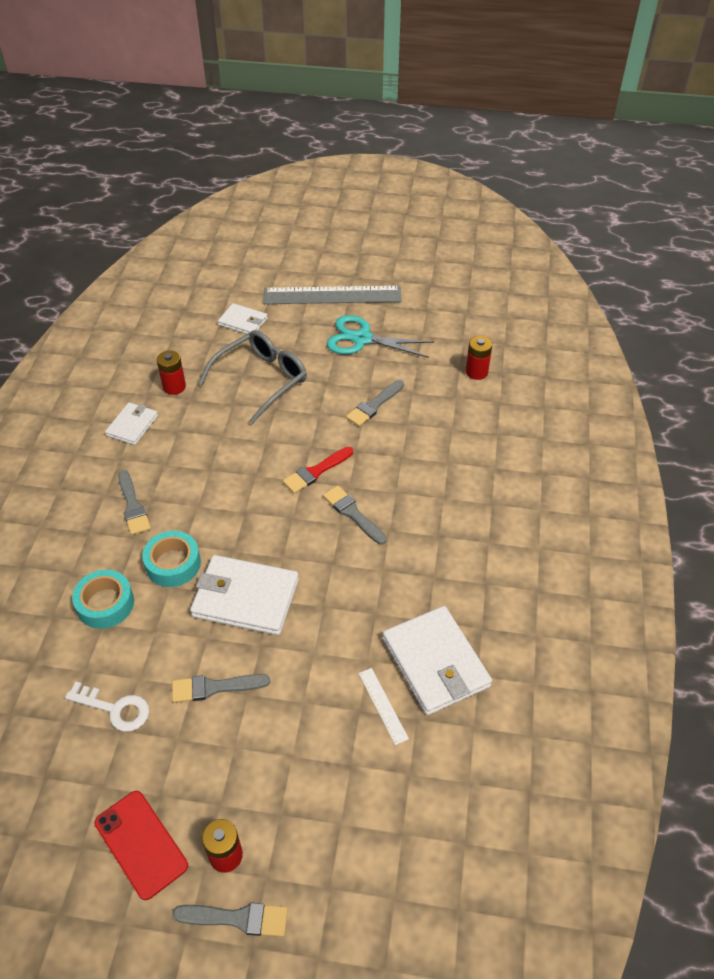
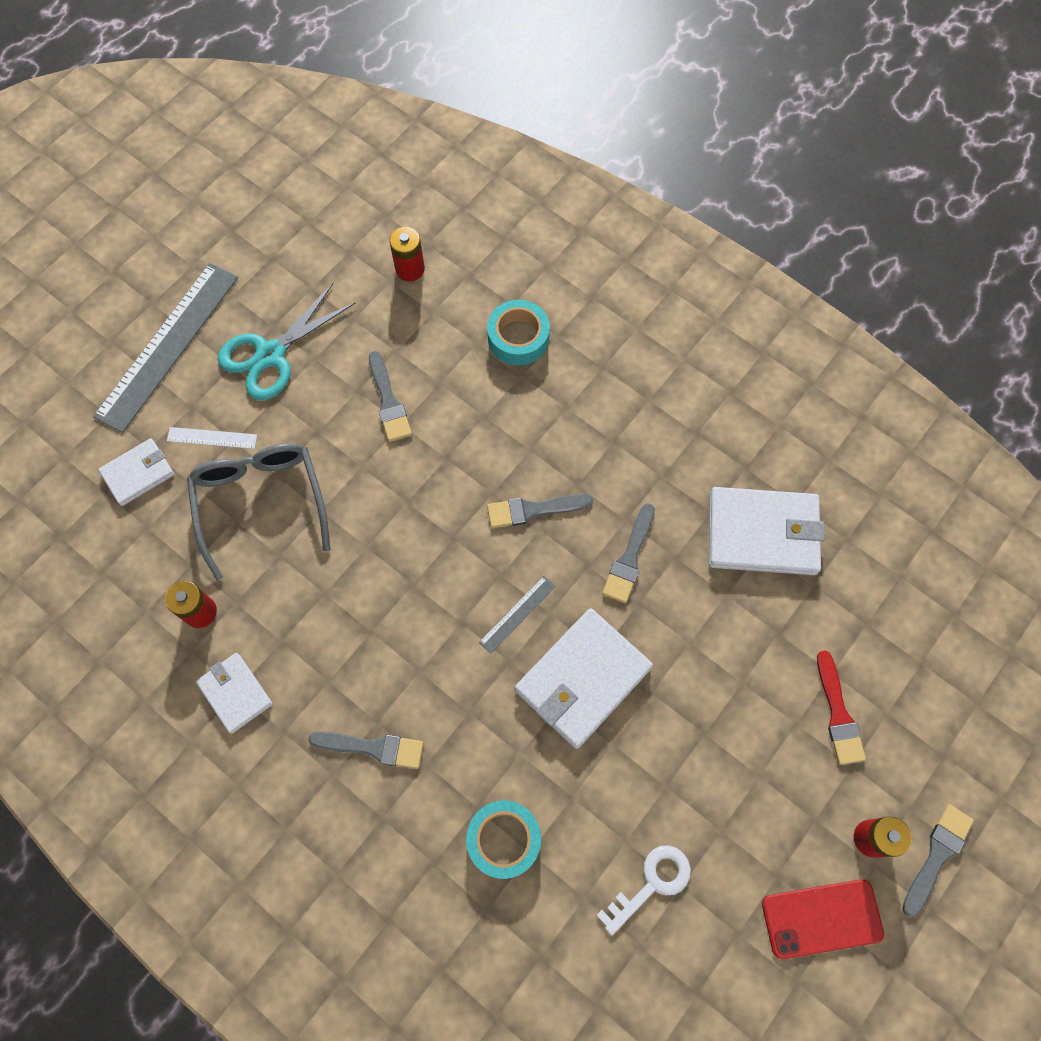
camera: 60 degrees left, 20 degrees up
turquoise tape [142,531,201,587] -> turquoise tape moved to [487,300,550,365]
grey brush [172,674,270,703] -> grey brush moved to [602,503,655,603]
red brush [283,447,353,493] -> red brush moved to [817,650,866,765]
white ruler [358,668,409,745] -> white ruler moved to [167,427,257,449]
none -> grey ruler [479,576,556,654]

